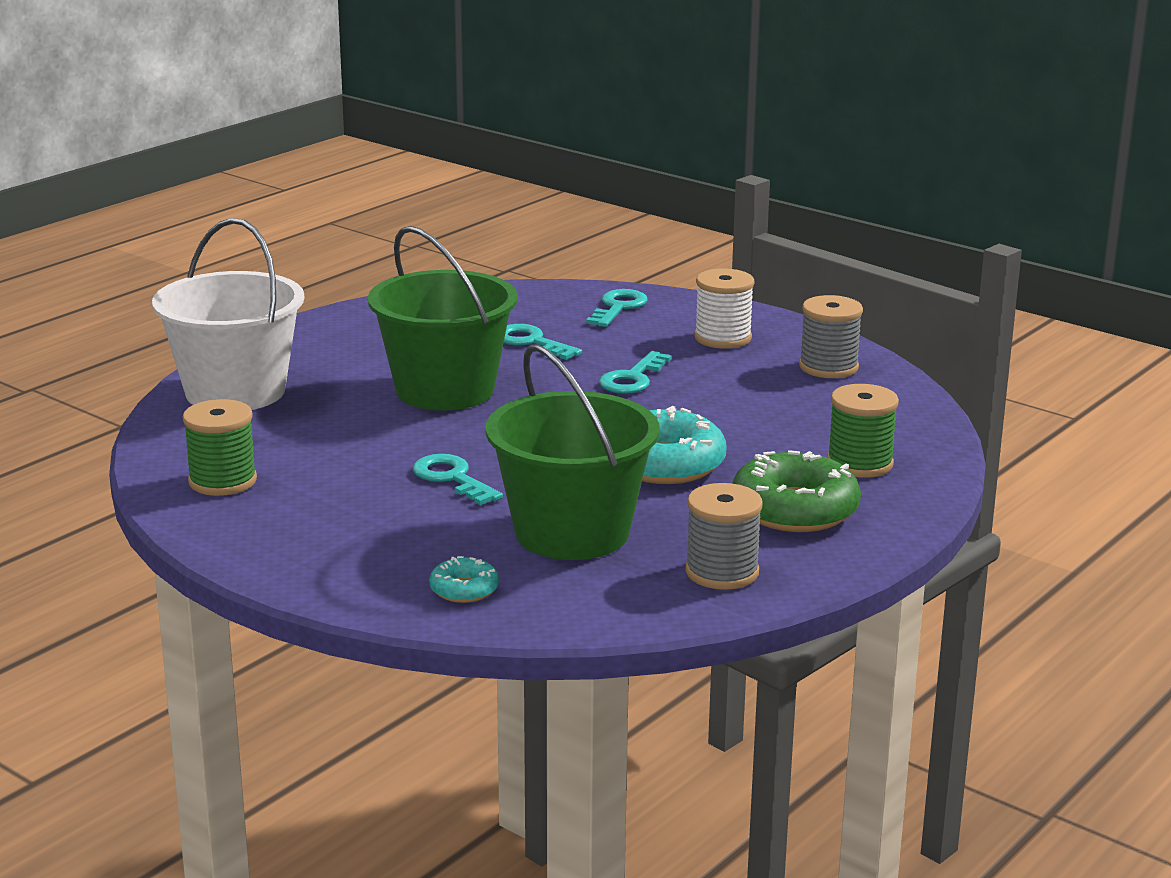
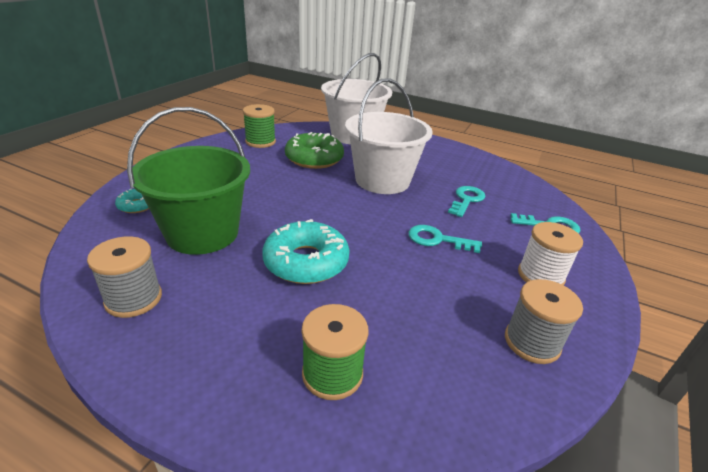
camera: 75 degrees right, 10 degrees up
green bucket [368,226,518,411] -> white bucket [345,78,433,194]
turquoise key [413,454,503,505] -> none
green donut [732,450,861,532] -> green donut moved to [285,132,344,169]

